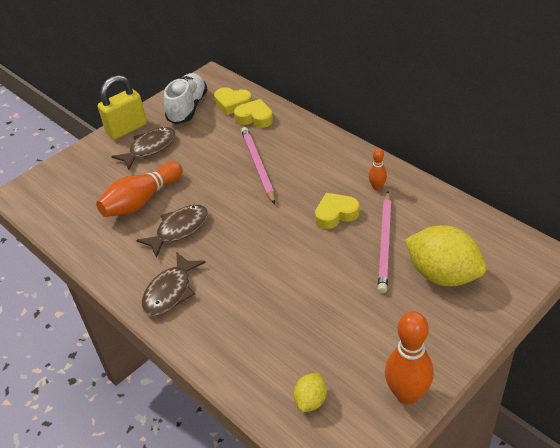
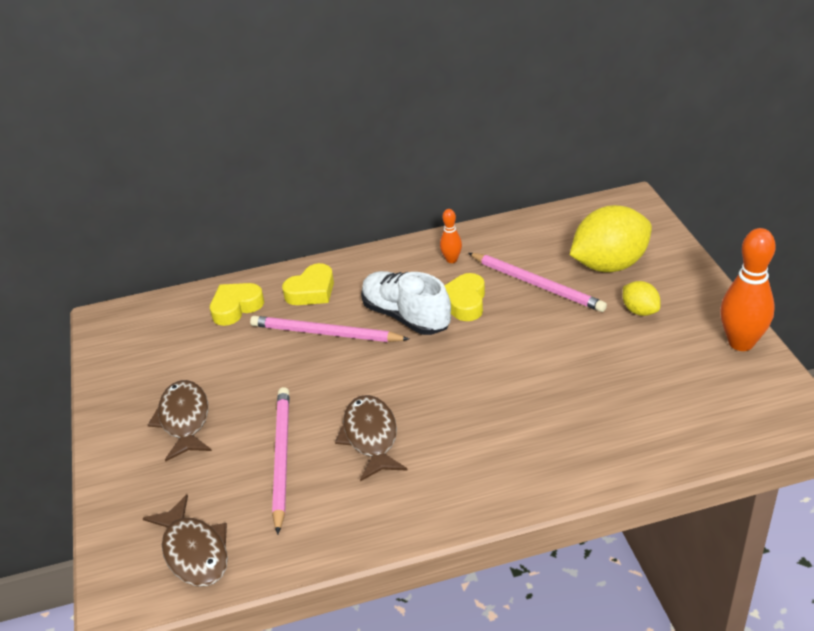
camera: 60 degrees left, 5 degrees down
orange bowling pin [96,162,183,217] -> pink pencil [272,387,289,535]
yellow padlock [98,75,147,140] -> none
brown fish [142,252,206,316] -> brown fish moved to [142,494,228,587]
white shoe [164,73,207,124] -> white shoe moved to [361,271,451,335]
yellow heart [214,87,252,115] -> yellow heart moved to [282,263,334,305]
yellow lemon [294,373,327,412] -> yellow lemon moved to [623,281,661,316]

